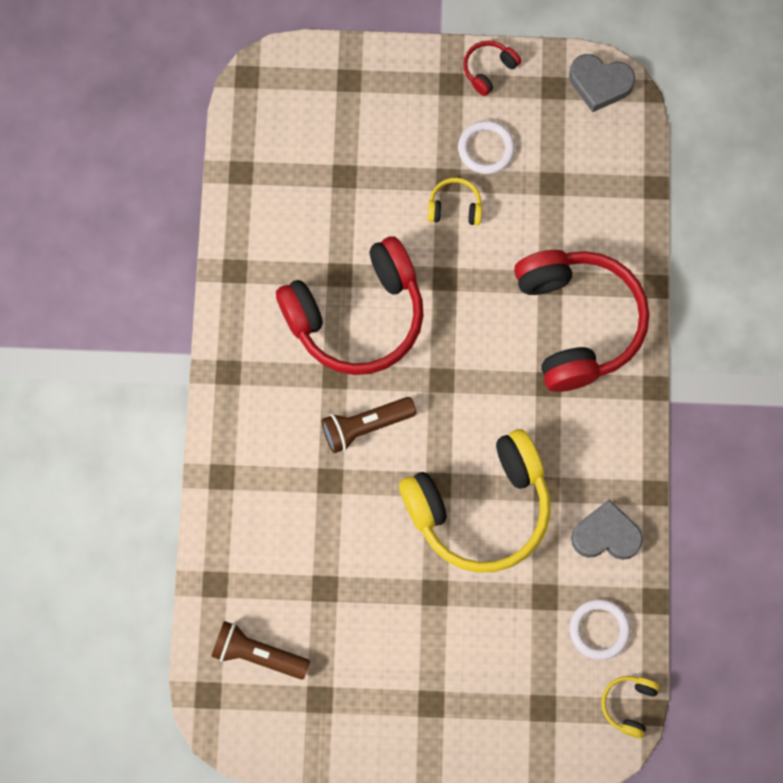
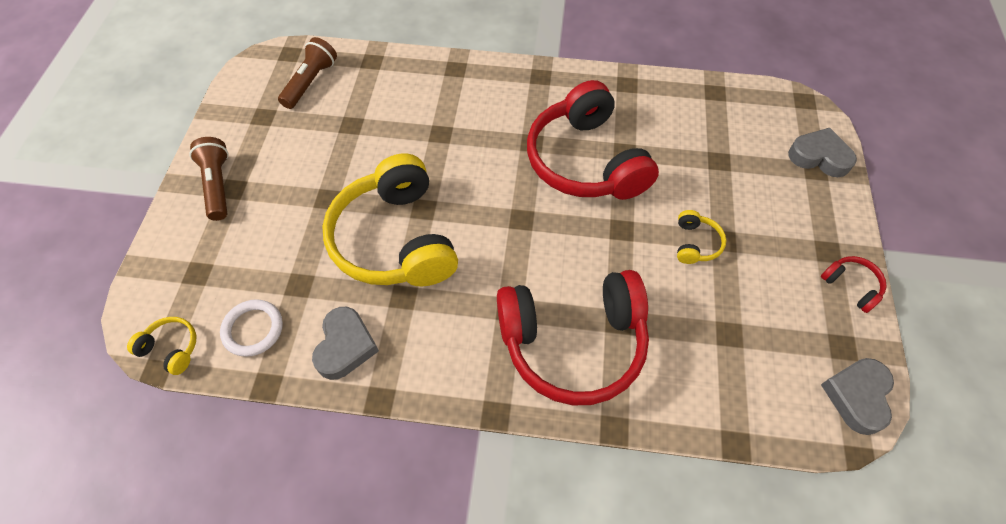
camera: 95 degrees right, 15 degrees down
brown flashlight [321,397,416,453] -> brown flashlight moved to [189,137,229,221]
white ring [458,120,515,174] -> none
none -> grey heart [788,128,857,177]

